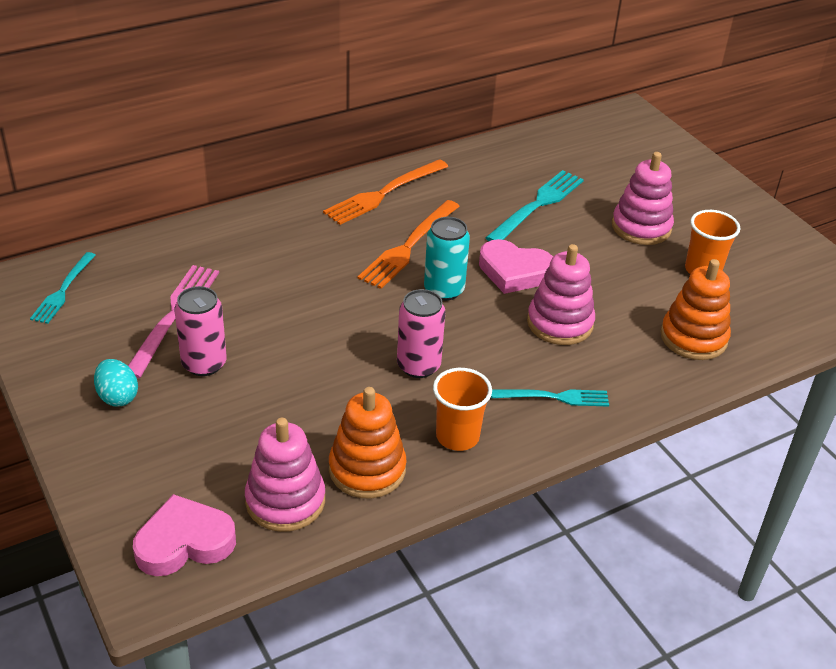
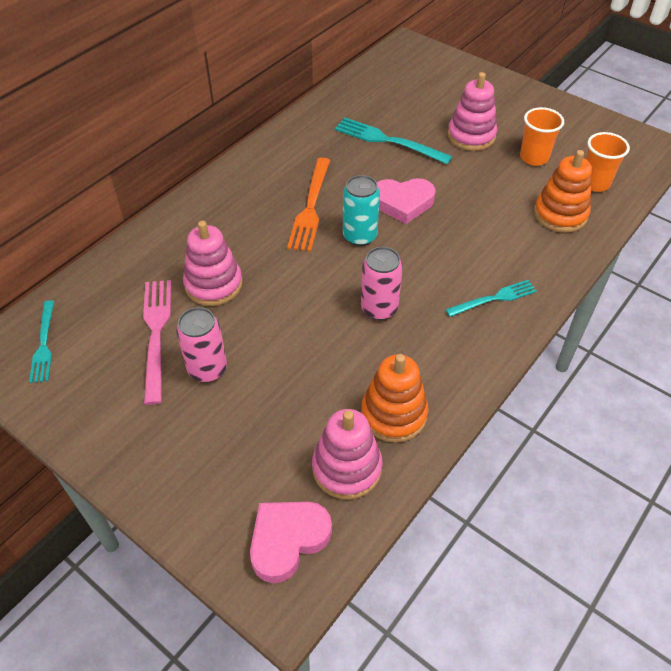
camera: 20 degrees left, 10 degrees up
turquoise egg [94,359,138,407] -> none
orange fork [323,159,448,225] -> none
orange cup [433,368,492,451] -> orange cup moved to [586,132,630,192]
turquoise fork [485,170,584,241] -> turquoise fork turned 75 degrees counterclockwise [335,118,453,164]
pink stacking toy [527,244,595,345] -> pink stacking toy moved to [183,221,243,306]

